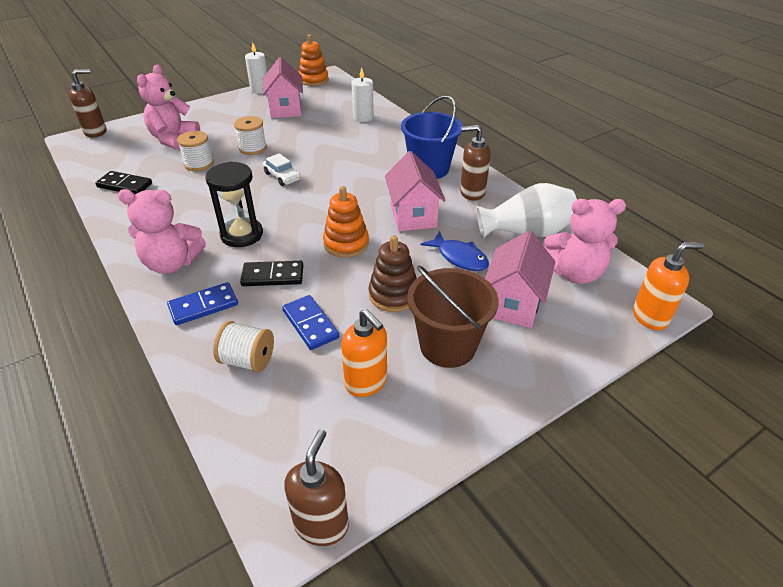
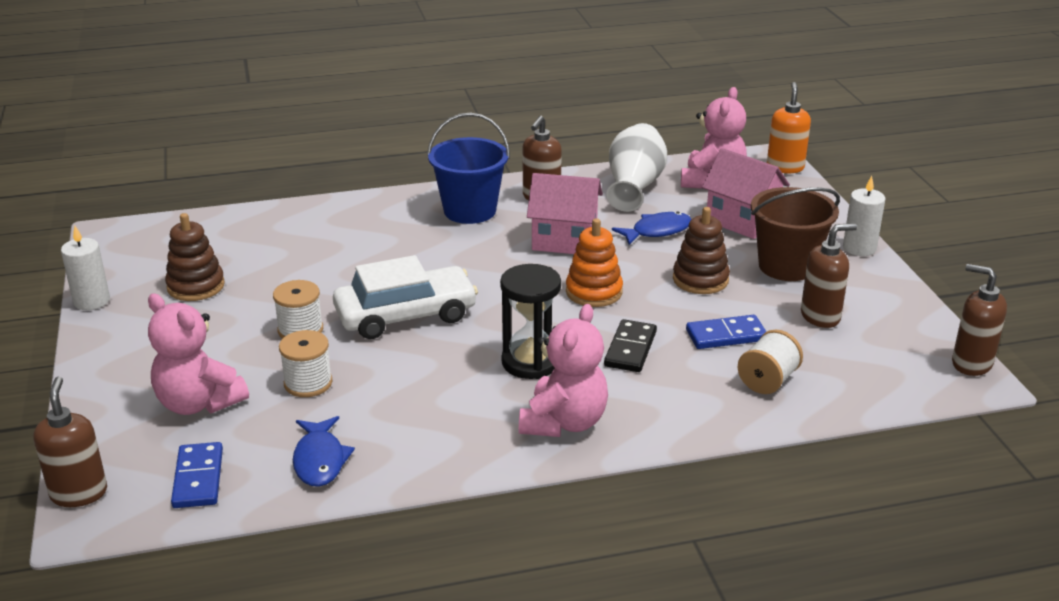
camera: 70 degrees left, 10 degrees down
black domino [96,171,152,194] -> blue fish [293,416,355,487]
blue domino [167,282,238,325] -> blue domino moved to [171,442,223,508]
pink house [263,57,303,118] -> brown stacking toy [165,213,225,301]
white car [263,153,301,186] -> white car [333,255,478,339], size x2.02
orange stacking toy [299,34,329,86] -> none
orange soap dispenser [341,309,387,397] -> brown soap dispenser [801,223,857,328]
white candle [351,67,374,122] -> white candle moved to [843,176,886,256]

